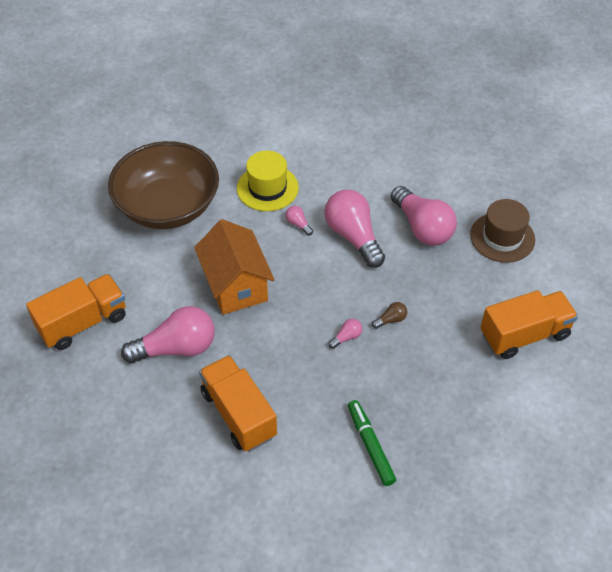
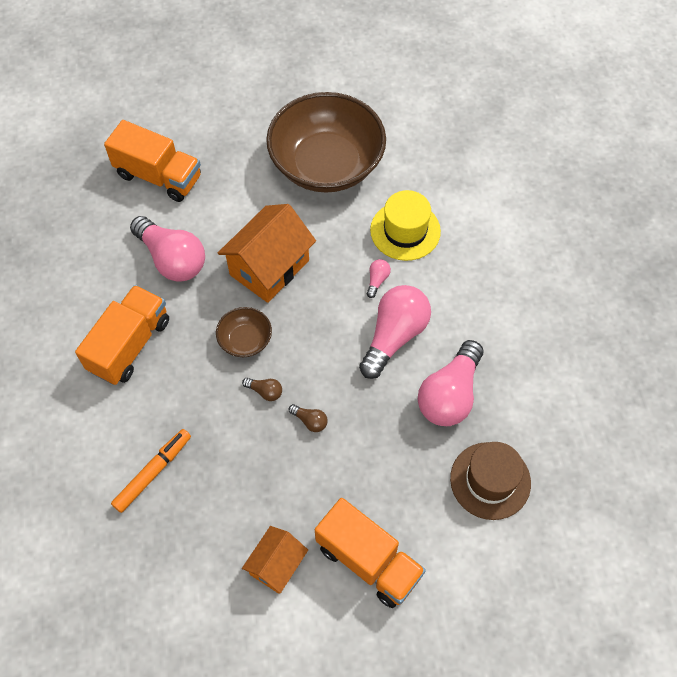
camera: 60 degrees right, 10 degrees up
pink light bulb [328,319,362,349] -> brown light bulb [242,378,282,401]
green marker [348,400,396,486] -> orange marker [111,429,191,513]
none -> brown bowl [216,307,272,357]
none -> orange house [242,526,308,594]

